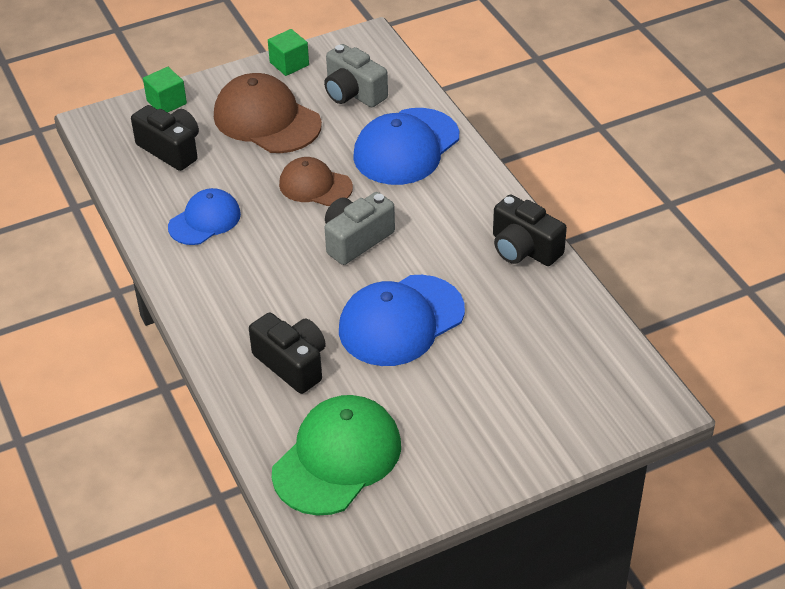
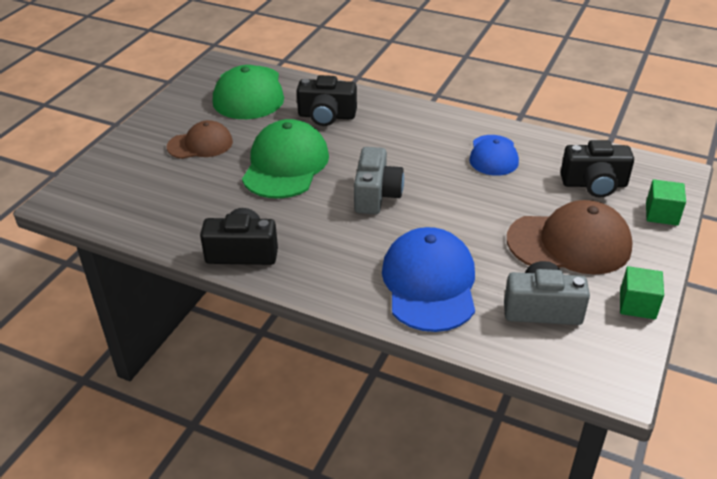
camera: 140 degrees right, 5 degrees down
brown cap [279,157,353,206] -> brown cap moved to [167,120,233,159]
blue cap [339,275,465,366] -> green cap [242,119,329,199]

